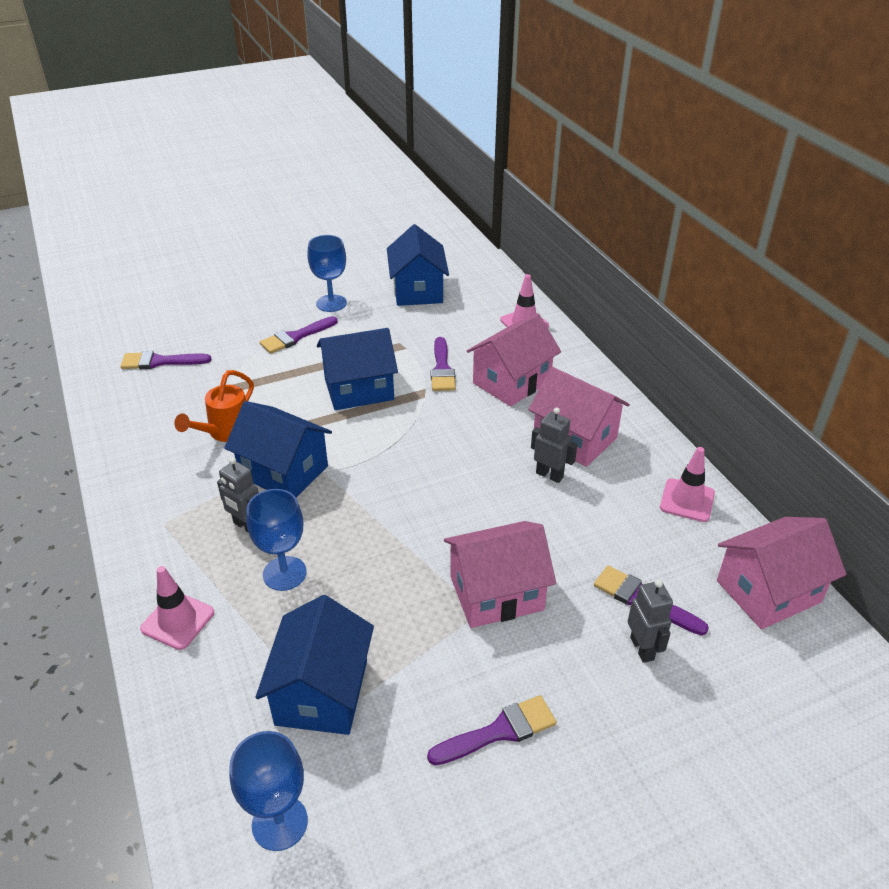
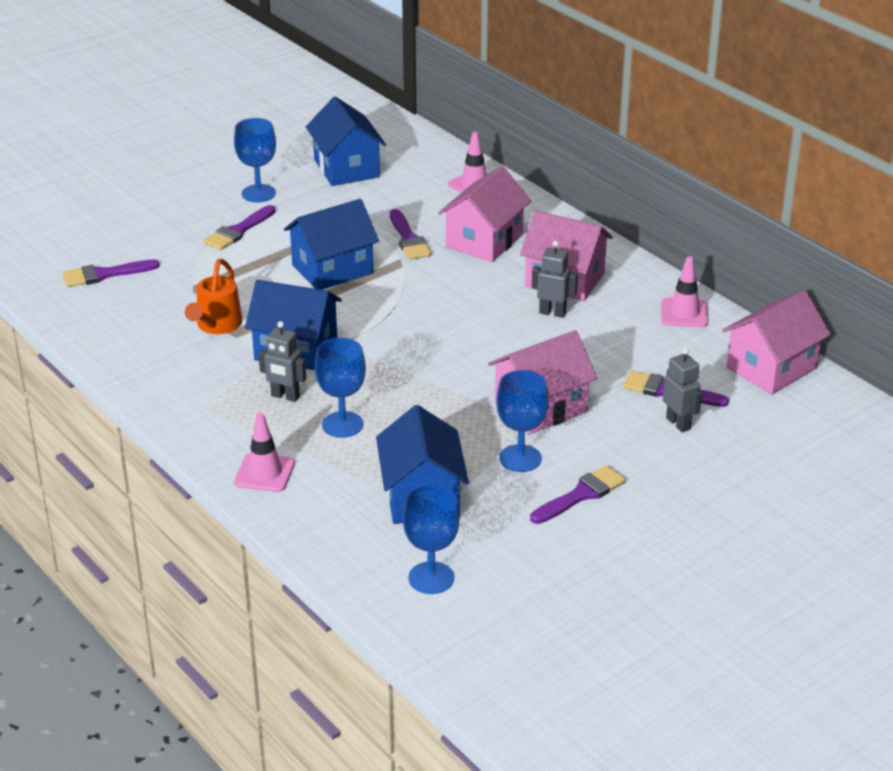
camera: 15 degrees left, 5 degrees down
none -> blue goblet [496,370,549,472]

